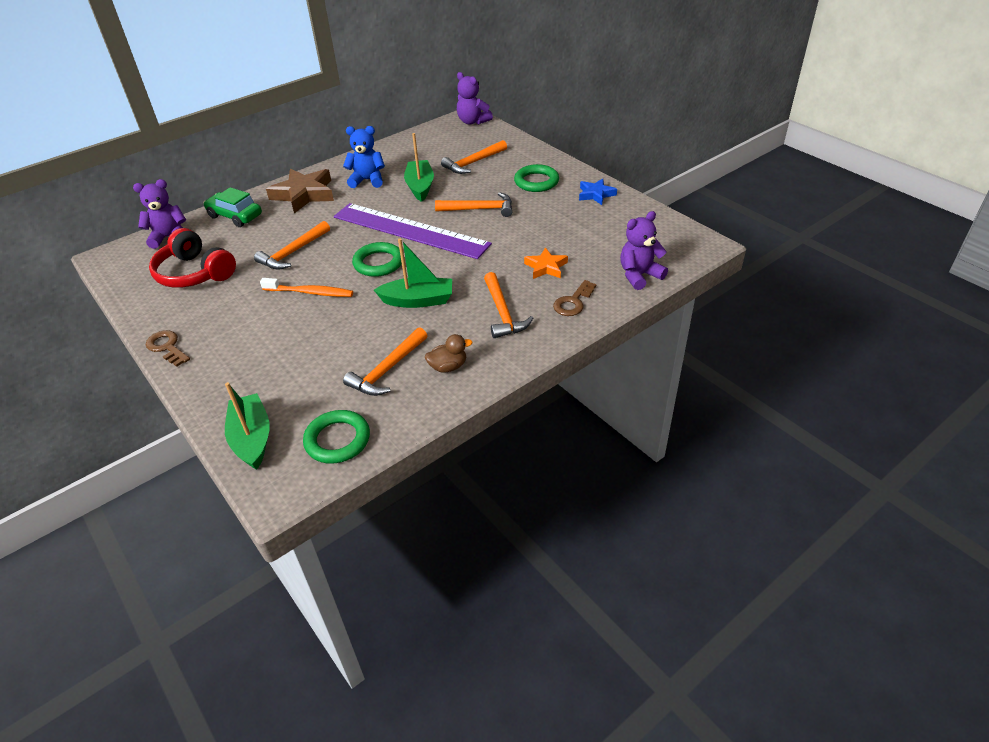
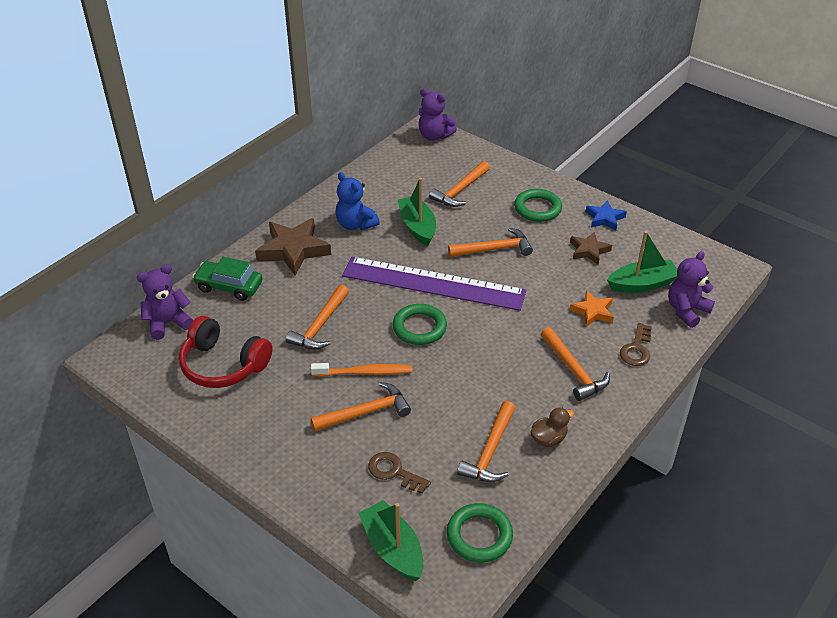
camera: 15 degrees left, 0 degrees up
brown key [146,330,190,367] -> brown key moved to [368,452,431,494]
blue teddy bear [343,126,385,188] -> blue teddy bear turned 120 degrees counterclockwise [335,172,380,230]
green boat [374,238,452,308] -> green boat moved to [607,231,678,293]
none -> orange hammer [311,382,411,431]
none -> brown star [570,232,612,265]

